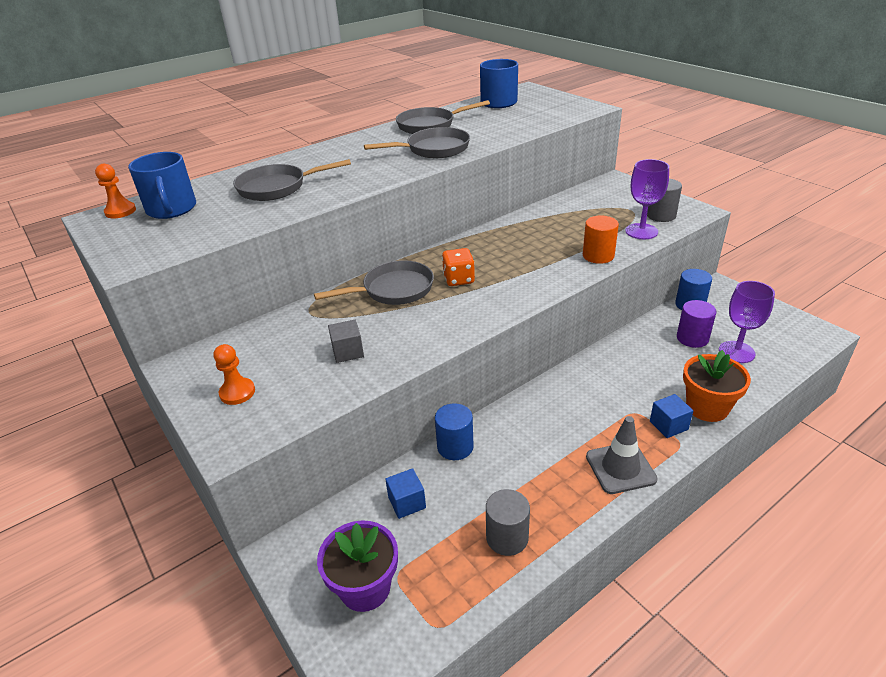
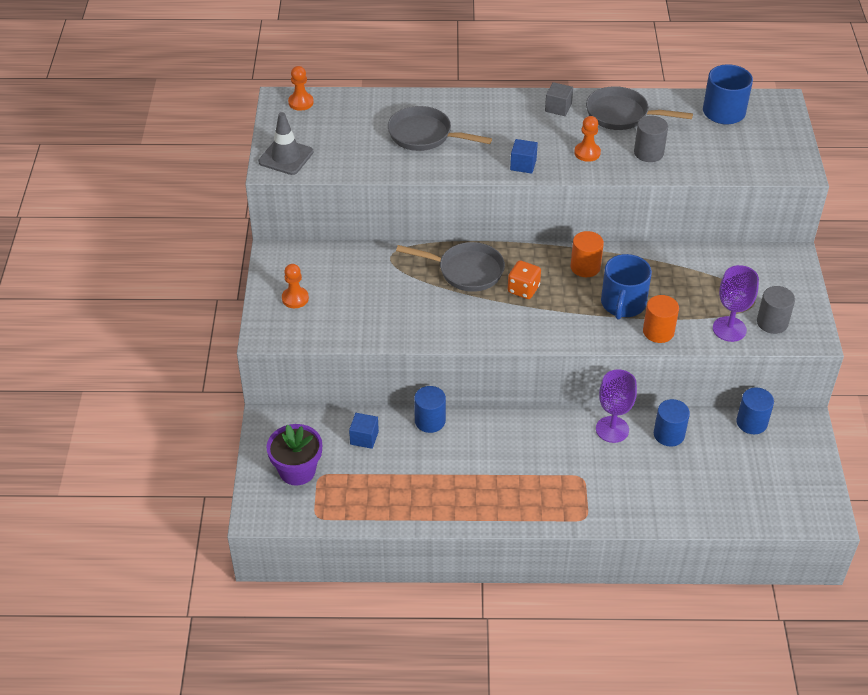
camera: 35 degrees right, 10 degrees up
blue mug [128,152,196,219] -> blue mug moved to [601,254,652,320]
grey cube [328,320,364,363] -> grey cube moved to [545,82,573,116]
grey pan [364,127,470,158] -> orange pawn [574,116,601,162]
grey cylinder [486,489,530,556] -> grey cylinder moved to [634,116,668,162]
grey traffic cone [586,416,658,494] -> grey traffic cone moved to [258,112,314,175]
blue cube [650,394,694,438] -> blue cube moved to [510,139,538,174]
purple cylinder [677,300,716,348] -> none
orange flower pot [683,350,751,422] -> none
purple goblet [719,281,775,363] -> purple goblet moved to [596,369,637,443]
none -> orange cylinder [571,231,604,277]
none -> blue cylinder [654,399,690,447]

